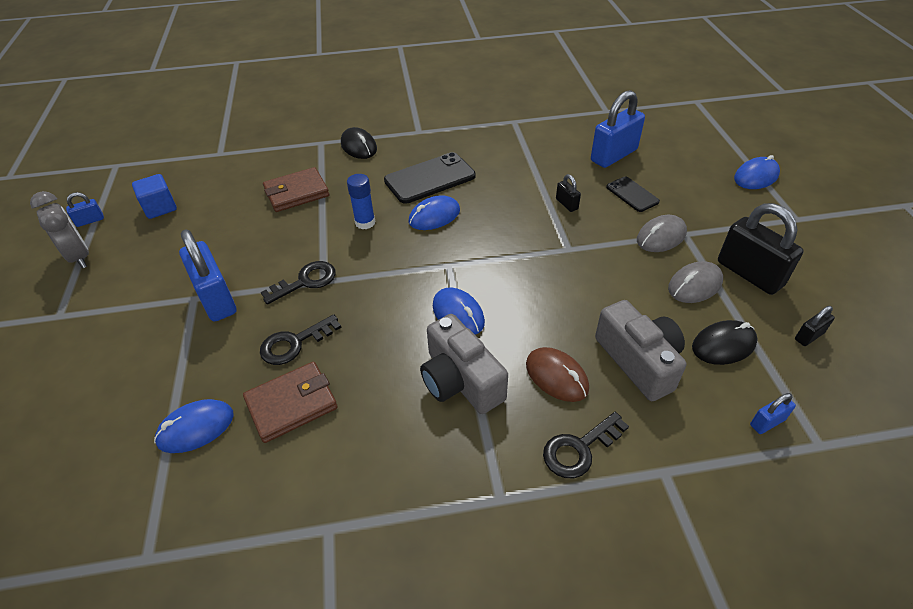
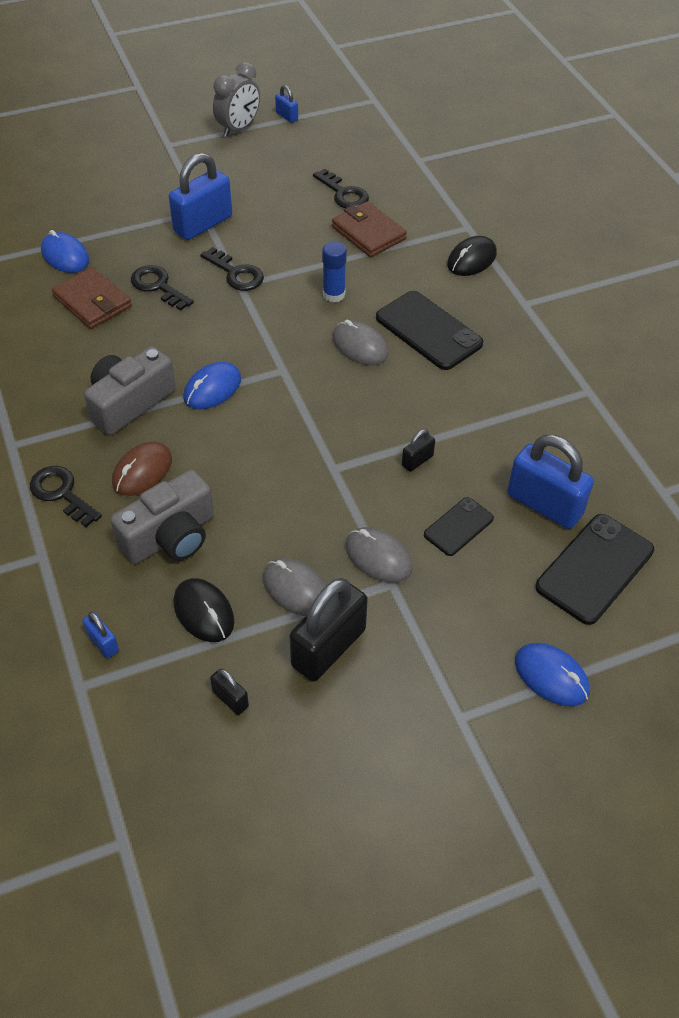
camera: 75 degrees right, 5 degrees up
blue cube [132,174,177,219] -> none
blue mouse [409,195,460,230] -> grey mouse [332,319,388,365]
none -> black key [313,169,369,208]
none -> black phone [535,514,654,625]

